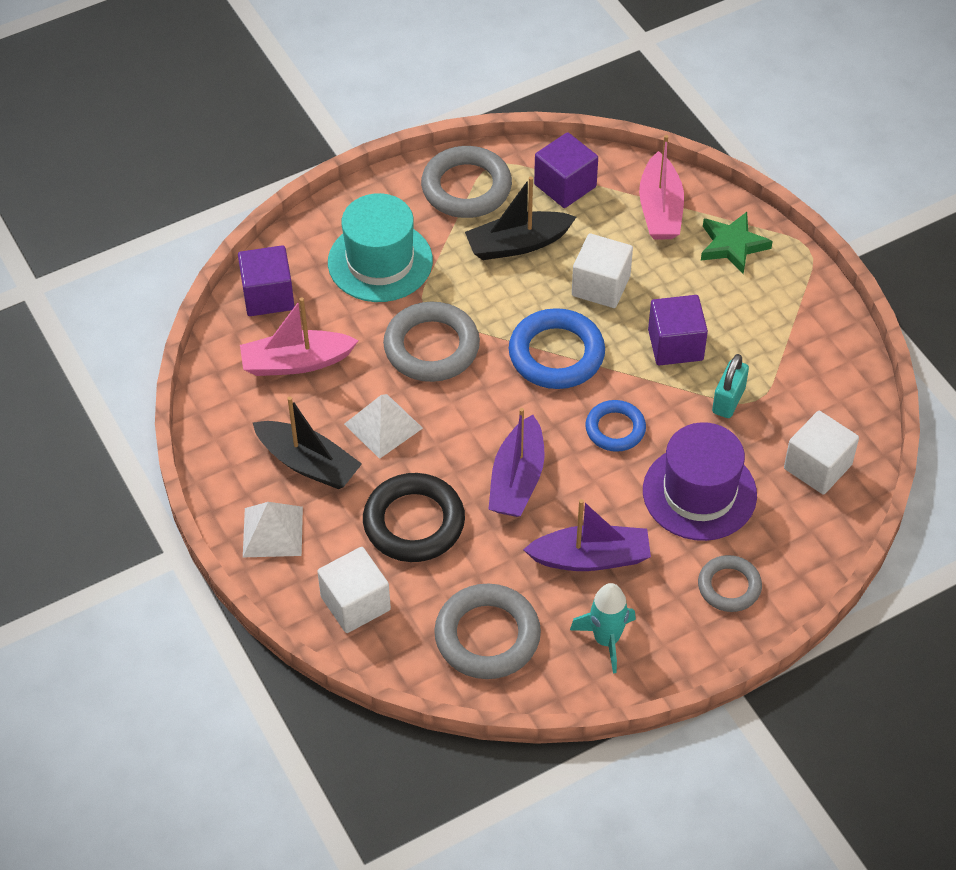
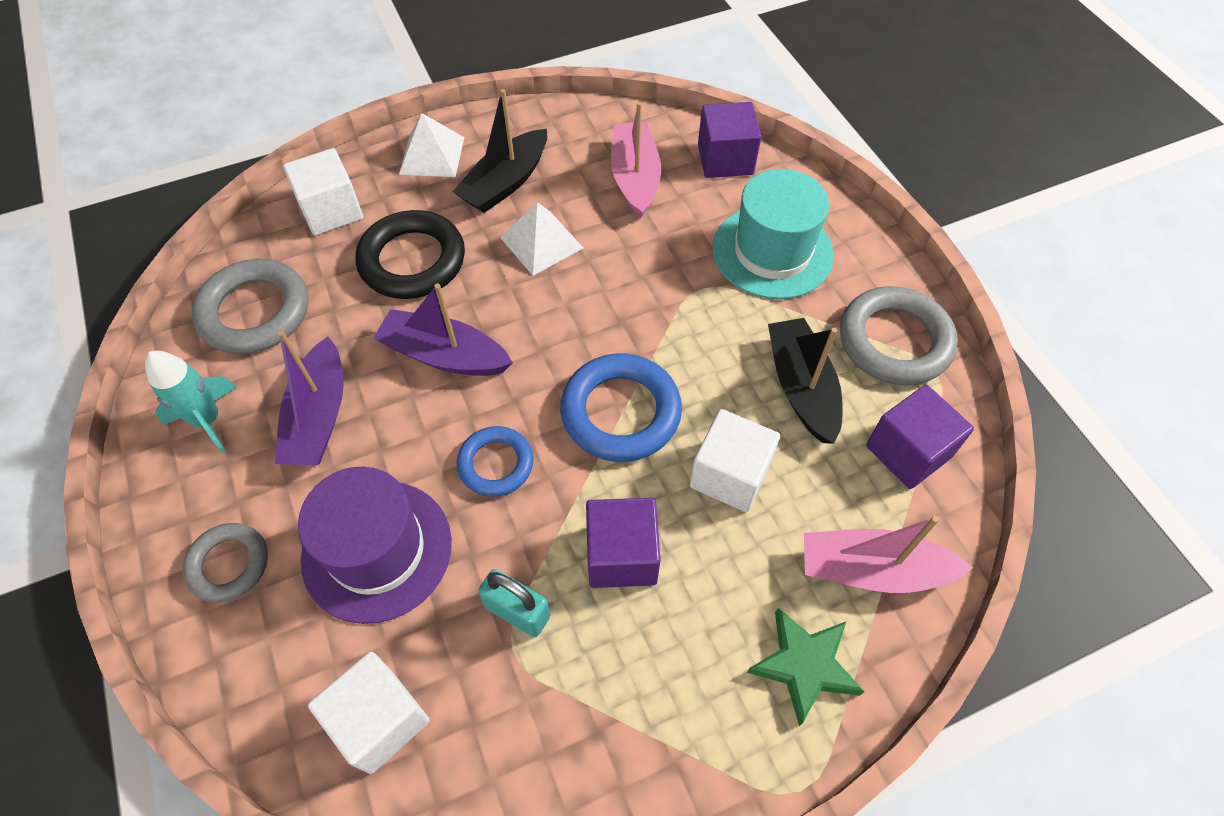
camera: 95 degrees right, 5 degrees up
grey ring [383,302,480,382] -> none

